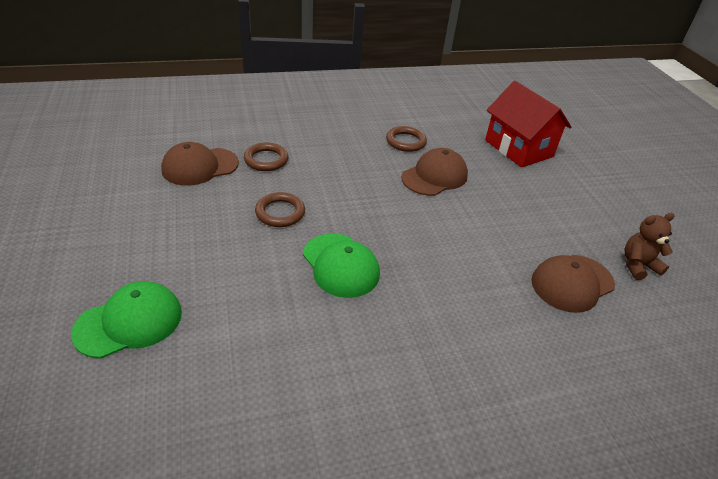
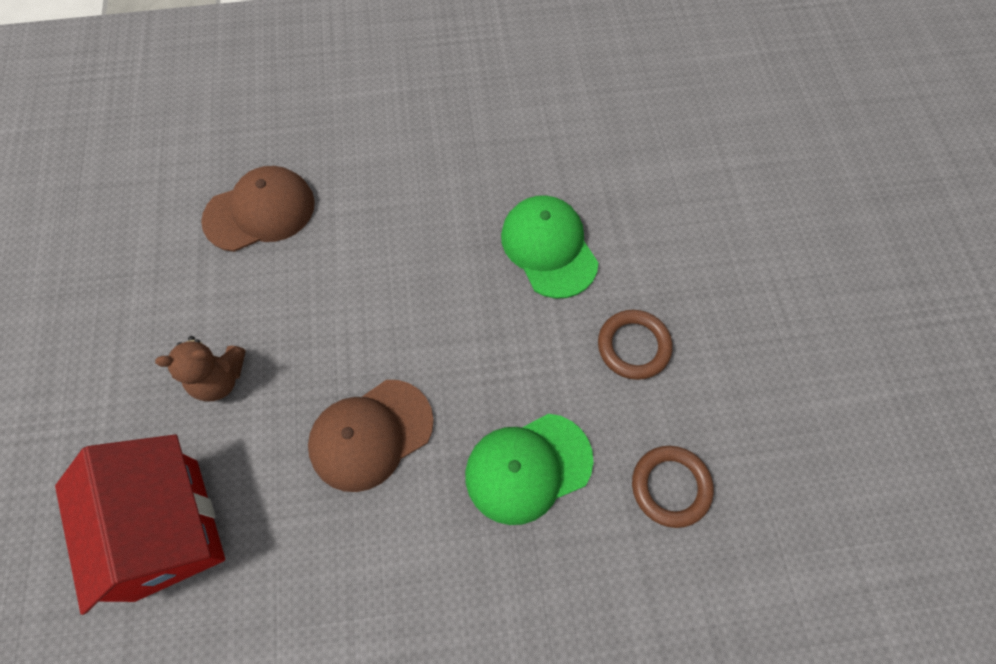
camera: 170 degrees left, 25 degrees up
green cap [71,281,182,359] -> green cap moved to [465,414,594,525]
brown cap [161,142,239,186] -> none
brown ring [386,126,427,152] -> none
brown teddy bear [625,213,674,280] -> brown teddy bear moved to [155,336,246,402]

